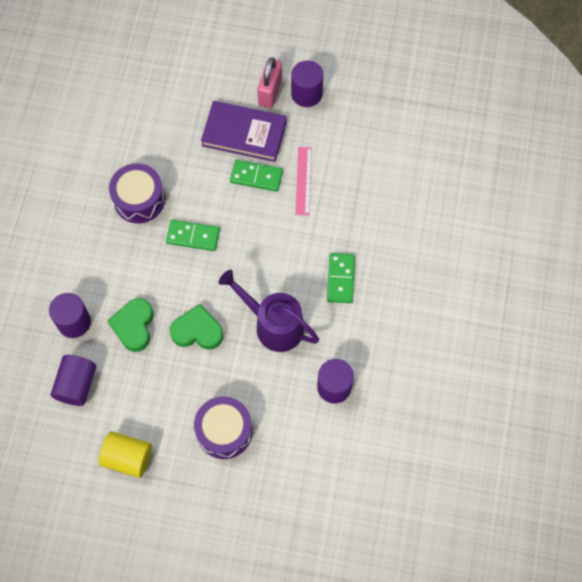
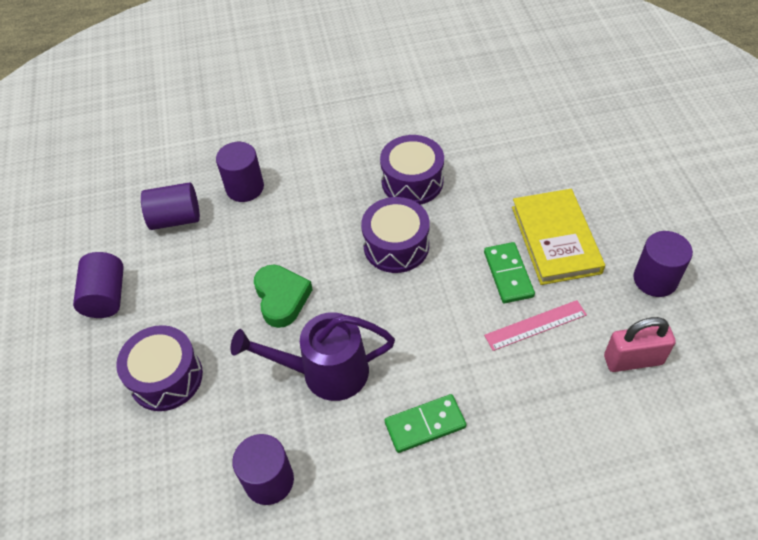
camera: 70 degrees right, 15 degrees down
yellow cylinder [99,431,152,478] -> purple cylinder [73,252,124,318]
green heart [107,298,153,352] -> none
green domino [166,220,220,251] -> purple drum [361,197,430,273]
purple book [201,101,287,162] -> yellow book [512,189,605,285]
purple watering can [218,270,319,352] -> purple watering can turned 105 degrees counterclockwise [230,312,395,401]
pink padlock [258,57,282,108] -> pink padlock moved to [604,317,676,372]

